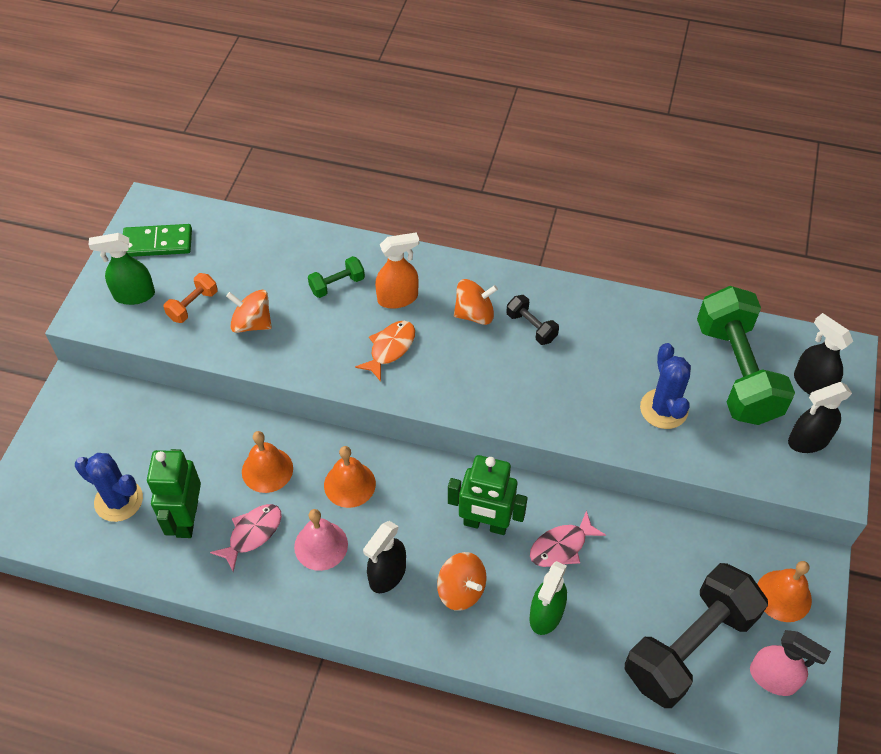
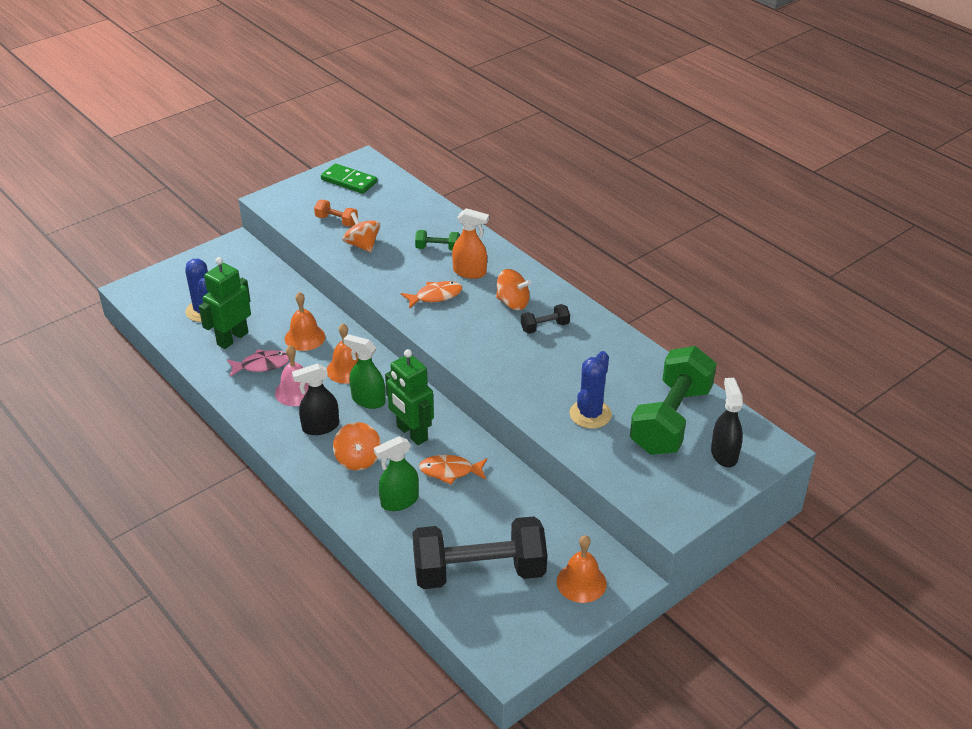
camera: 35 degrees right, 15 degrees down
green spray bottle [89,233,155,305] -> green spray bottle moved to [343,334,385,409]
orange dumbbell [164,273,218,323] -> orange dumbbell turned 45 degrees clockwise [314,200,358,227]
black dumbbell [506,295,559,345] -> black dumbbell turned 75 degrees clockwise [521,304,570,334]
pink fish [530,510,606,567] -> orange fish [419,455,487,485]
pink spray bottle [750,630,831,696] -> none
black spray bottle [788,382,852,453] -> none

